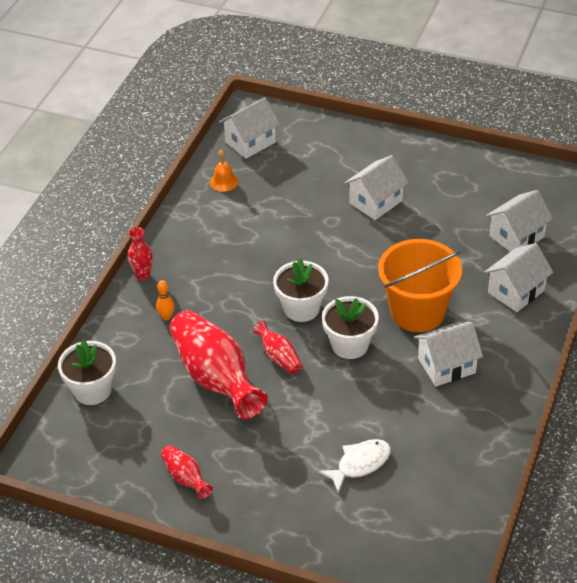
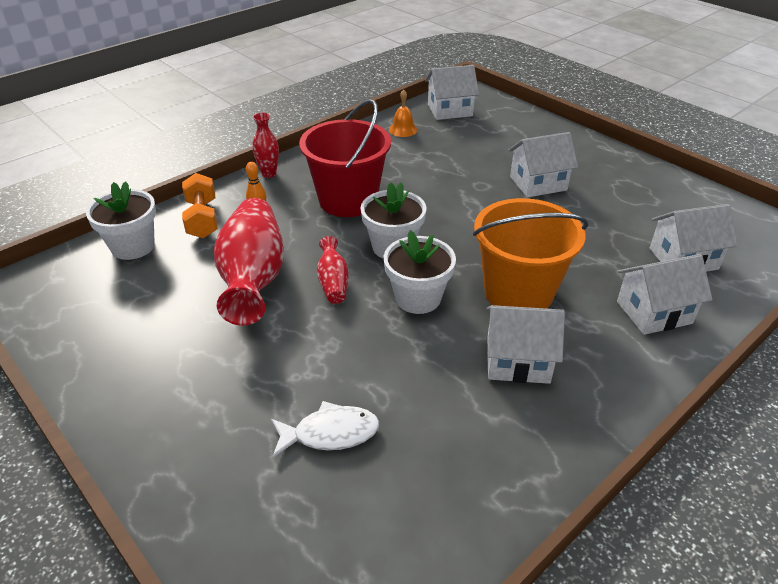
camera: 25 degrees right, 5 degrees down
red vase [161,445,213,499] -> none
none -> orange dumbbell [182,173,218,238]
none -> red bucket [299,99,391,217]

